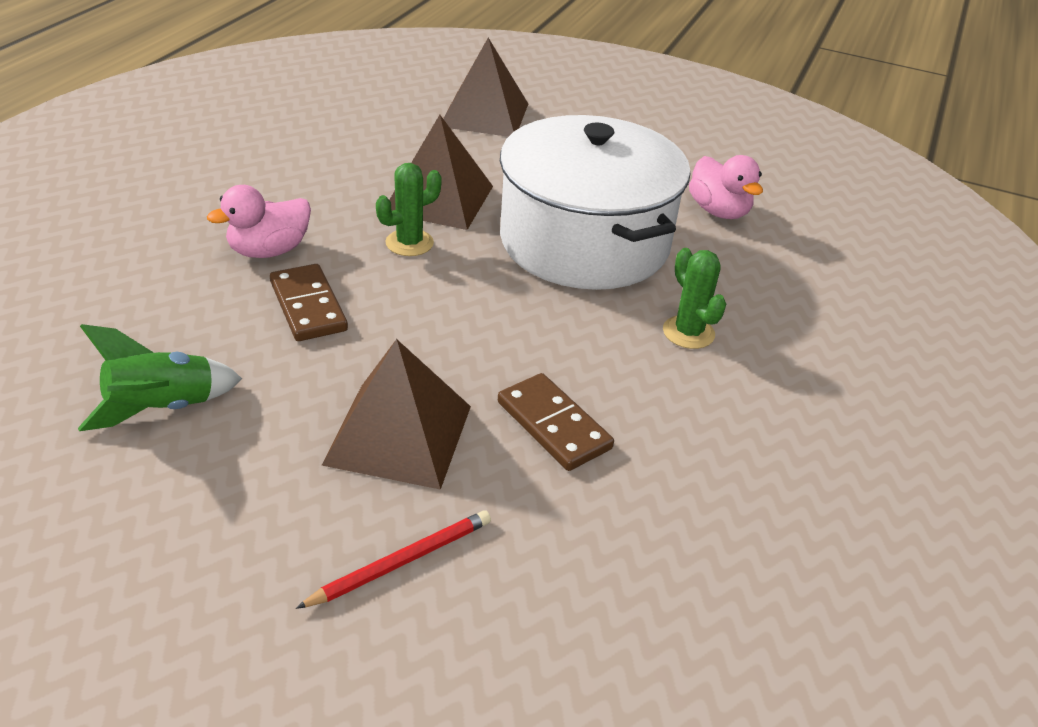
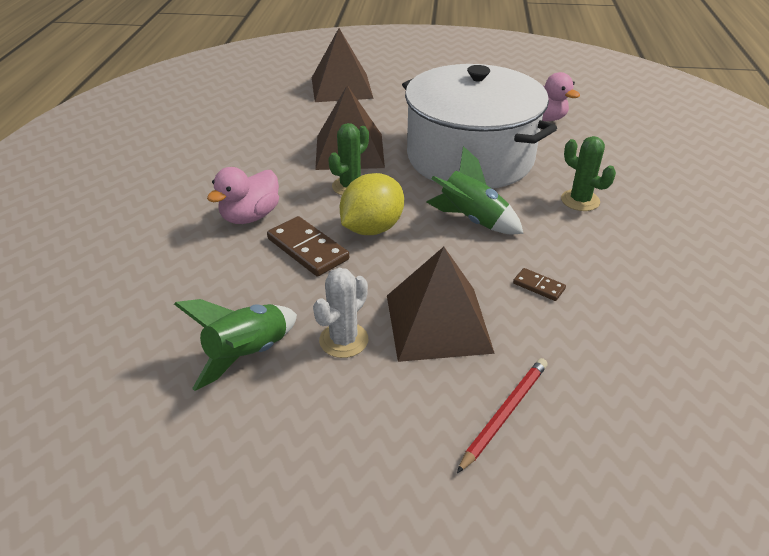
camera: 15 degrees left, 0 degrees up
brown domino [498,373,614,471] -> brown domino [513,268,566,301], size x0.53
none -> white cactus [313,268,368,358]
none -> yellow lemon [340,173,404,235]
none -> green rocket [426,146,524,234]

